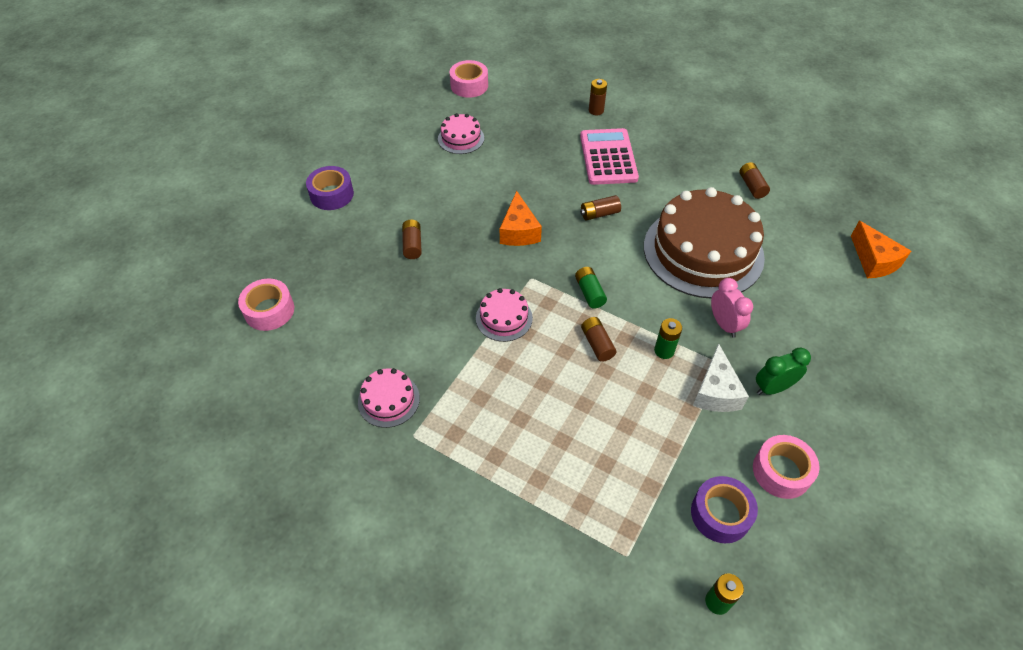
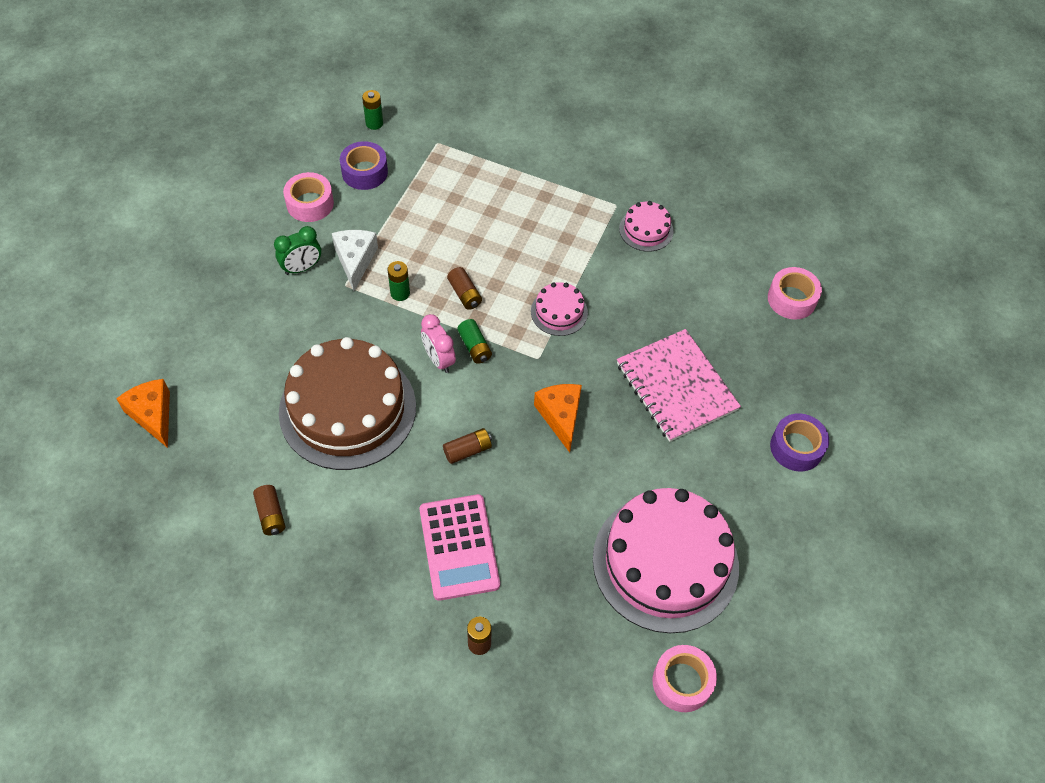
camera: 170 degrees right, 5 degrees up
brown battery [402,219,422,259] -> pink notebook [617,329,741,442]
pink cake [438,113,484,154] -> pink cake [593,488,739,633], size x2.24
pink clock [711,278,753,338] -> pink clock moved to [421,314,456,373]

